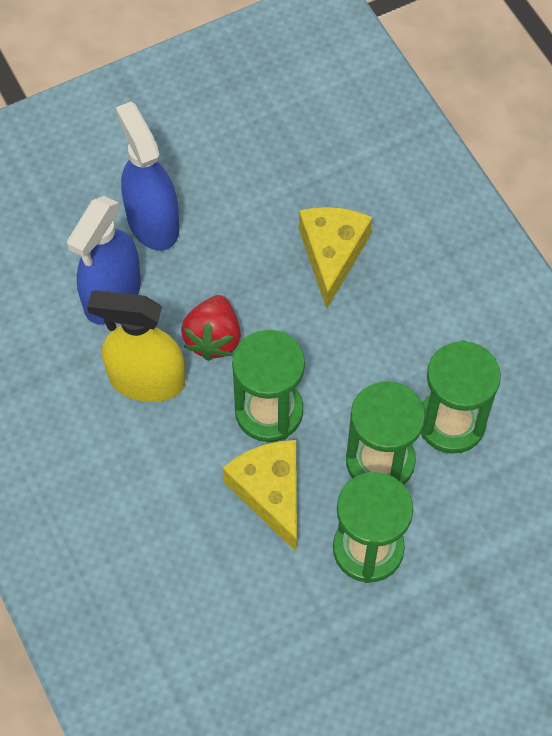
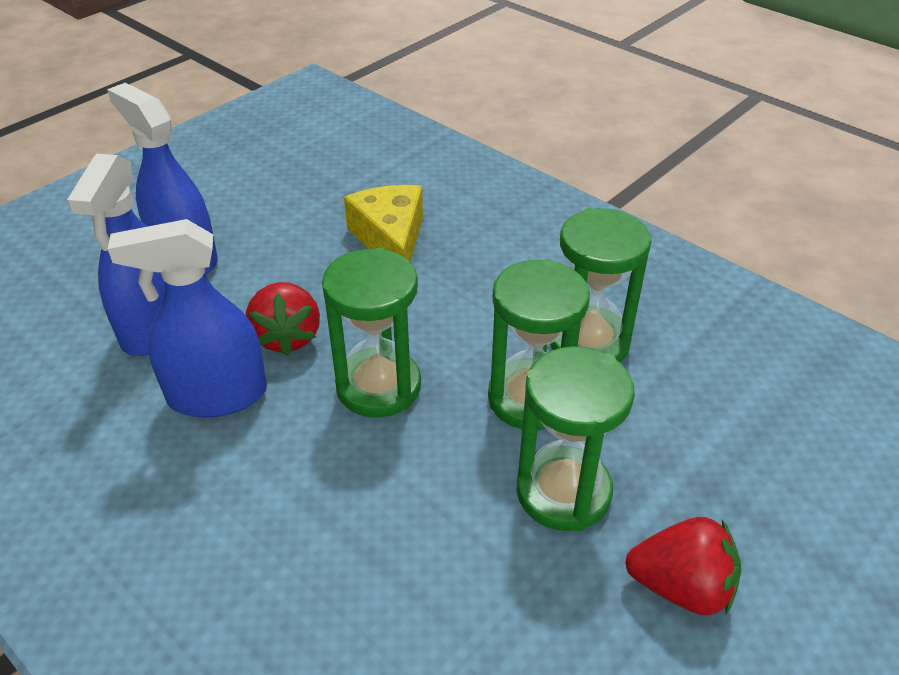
camera: 20 degrees left, 20 degrees down
yellow spray bottle [87,290,185,402] -> blue spray bottle [108,219,267,418]
yellow cheese [223,440,297,551] -> none
none -> red strawberry [625,517,741,615]

